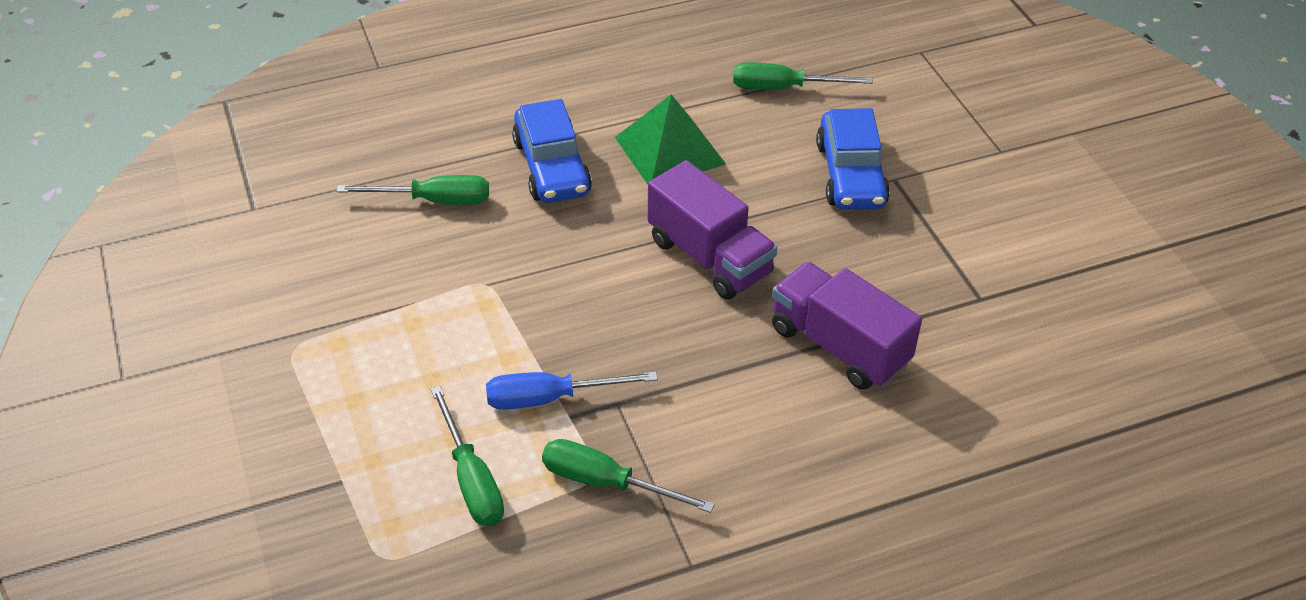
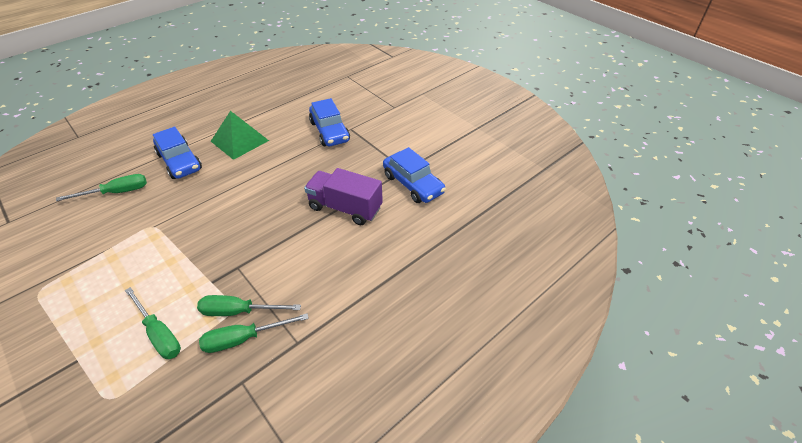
camera: 20 degrees left, 0 degrees up
blue screwdriver [486,372,658,410] -> none
purple truck [648,160,777,300] -> none
green screwdriver [733,62,873,90] -> green screwdriver moved to [199,313,309,353]
none -> blue car [383,147,446,203]

